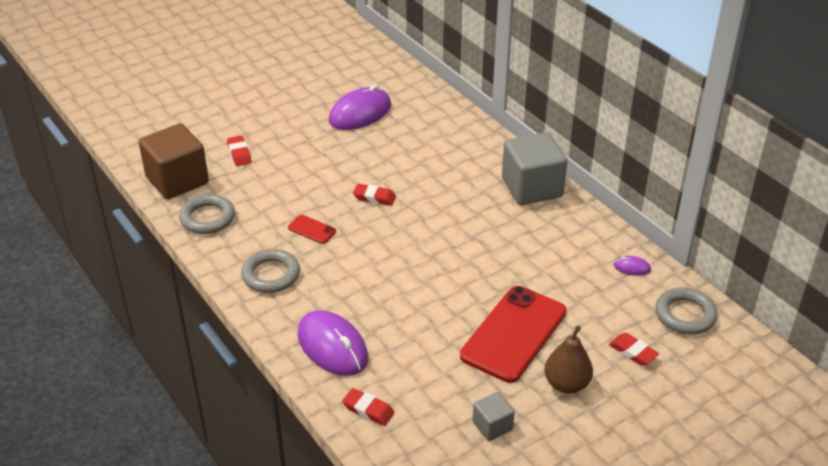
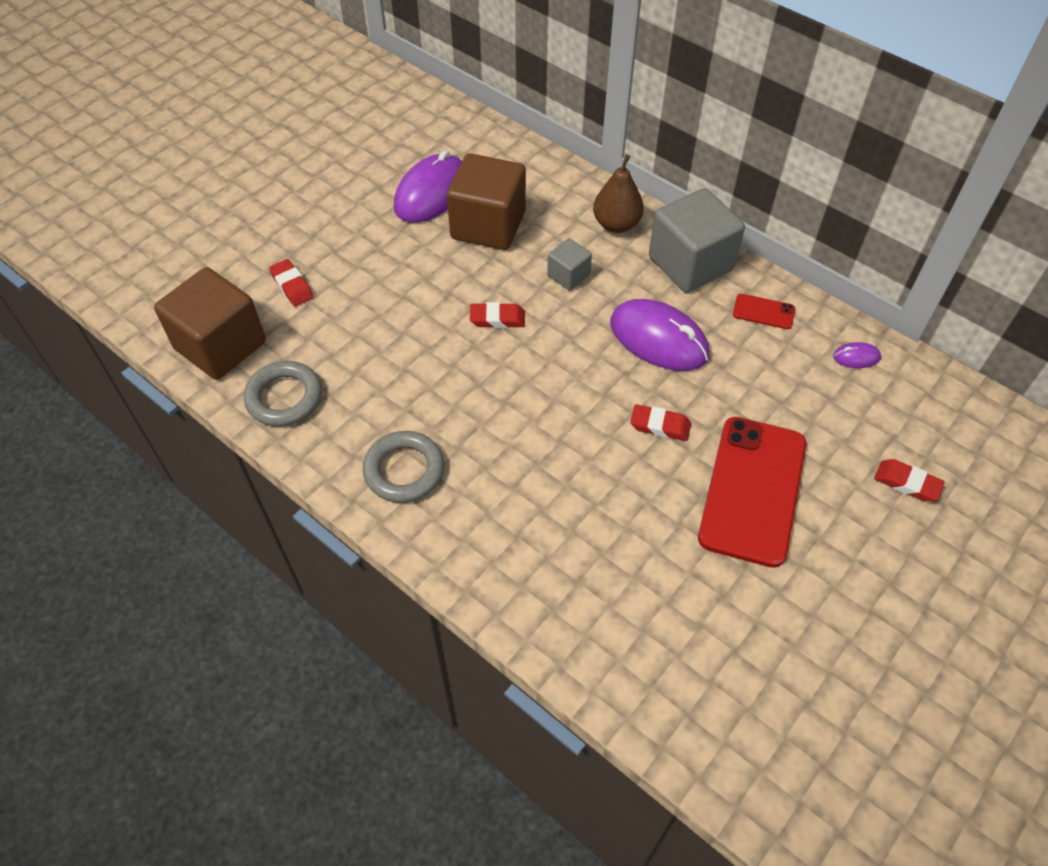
camera: 15 degrees left, 15 degrees up
red phone [288,215,336,244] -> red phone moved to [733,294,795,329]
purple mouse [298,310,368,376] -> purple mouse moved to [610,299,709,371]
red eraser [342,388,395,426] -> red eraser moved to [630,404,691,441]
grey cube [473,392,515,441] -> grey cube moved to [547,238,592,291]
brown pear [545,325,593,393] -> brown pear moved to [593,155,644,233]
grey ring [656,287,718,334] -> none
none -> brown cube [447,153,526,250]

